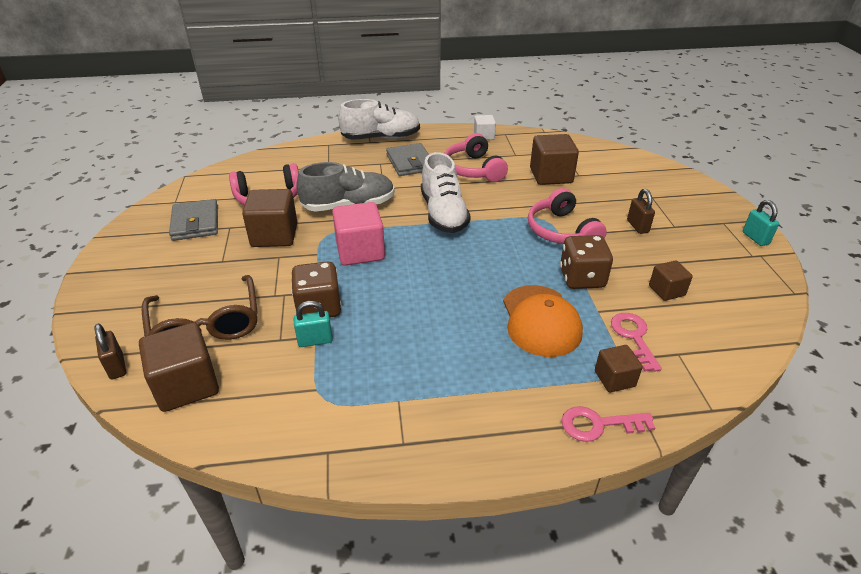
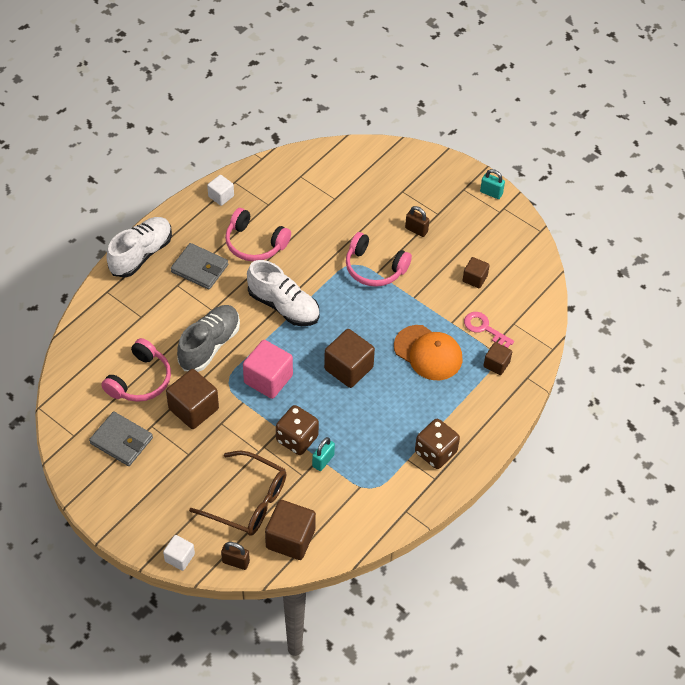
camera: 45 degrees left, 15 degrees up
brown cube [530,134,579,185] -> brown cube moved to [324,329,375,388]
brown dice [560,235,613,289] -> brown dice moved to [415,419,460,469]
pink key [562,406,655,442] -> none
none -> white cube [163,535,195,571]

